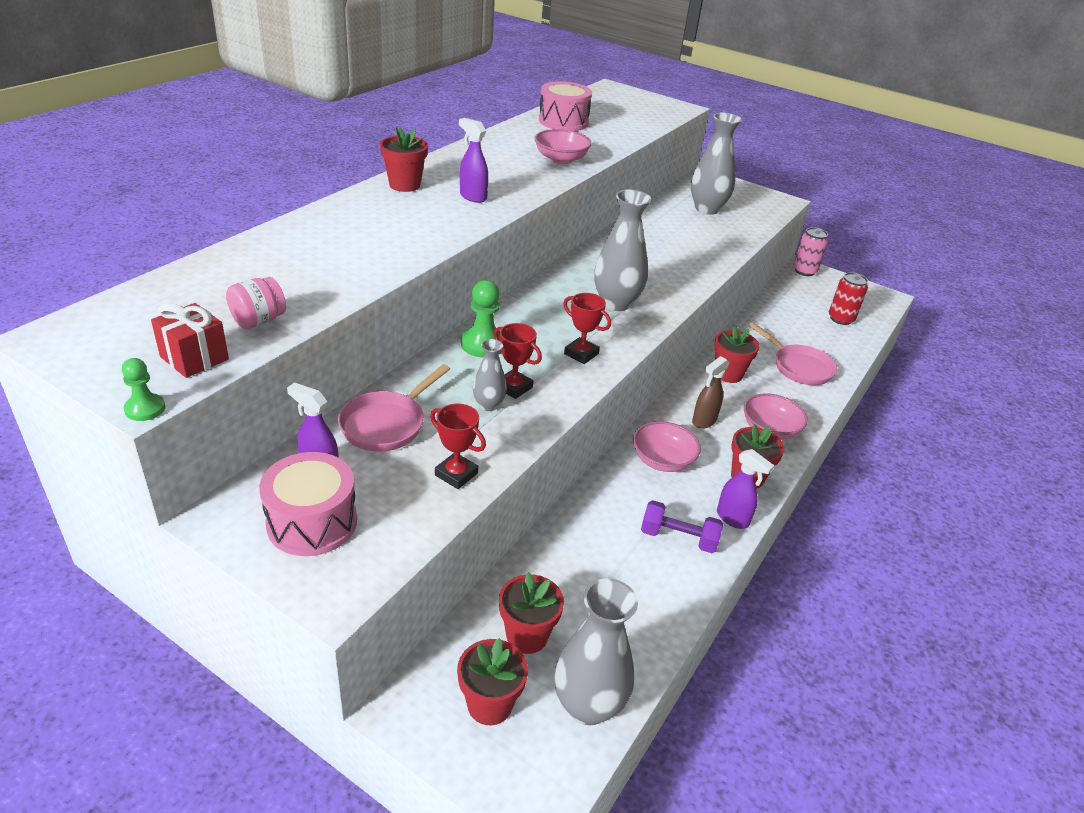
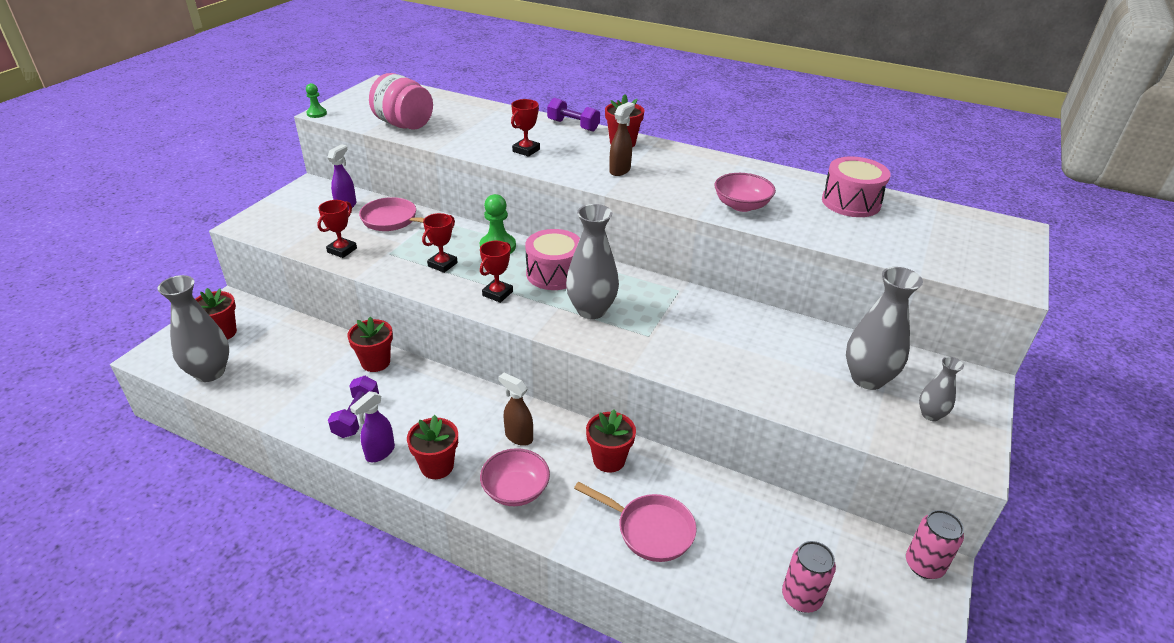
camera: 85 degrees right, 0 degrees up
red gift [151,303,229,378] -> none
pink jar [226,277,286,329] -> pink jar [369,73,433,130], size x1.76
pink drum [259,452,357,556] -> pink drum moved to [525,229,580,290]
purple spray bottle [459,118,488,203] -> brown spray bottle [609,102,635,176]
grey vase [473,339,507,411] -> grey vase moved to [919,357,964,421]
red flower pot [499,572,564,654] -> red flower pot moved to [347,316,393,372]
pink bowl [633,421,701,472] -> none
pink pan [749,322,837,385] -> pink pan turned 105 degrees counterclockwise [574,482,697,562]
red can [829,272,868,325] -> pink can [782,541,836,613]
none -> red trophy [511,99,540,157]
none -> purple dumbbell [547,98,600,131]

